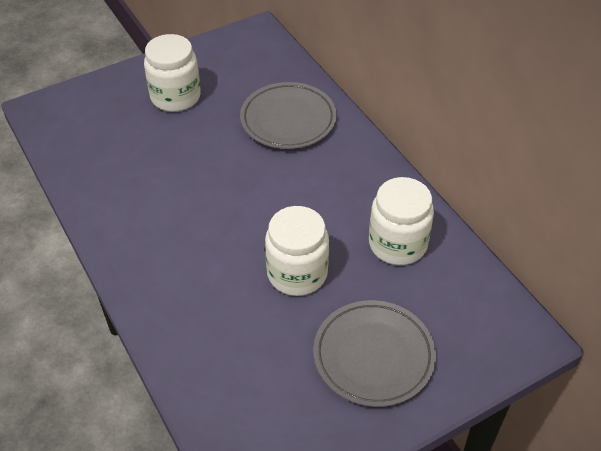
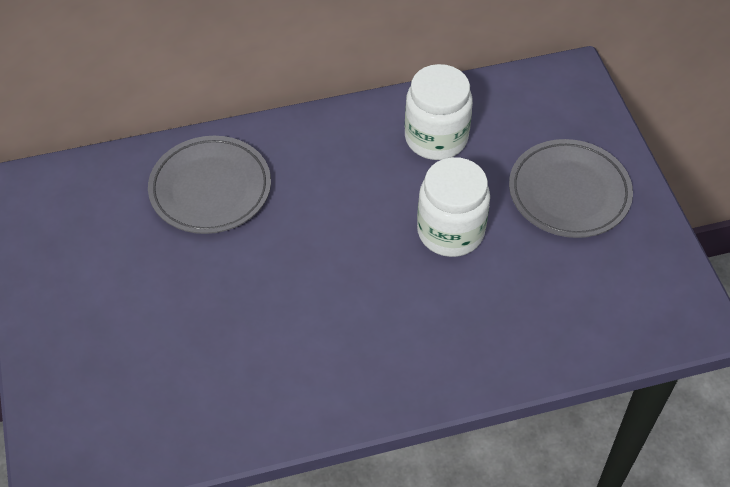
camera: 75 degrees left, 5 degrees up
white jar [144,34,201,112] -> none

